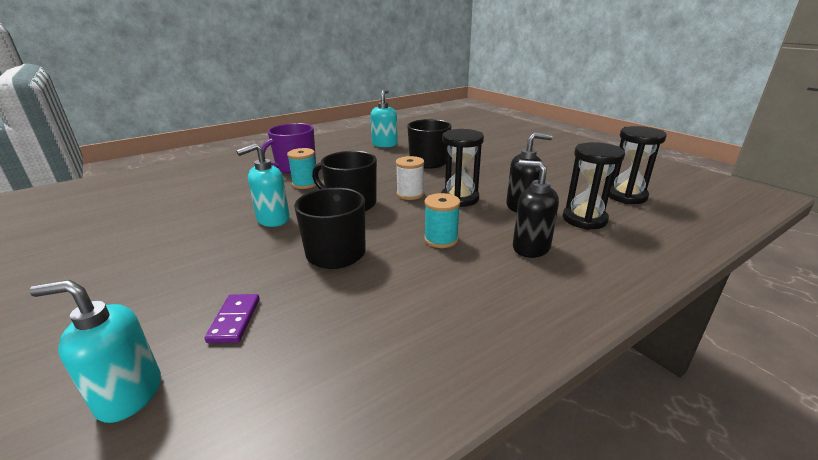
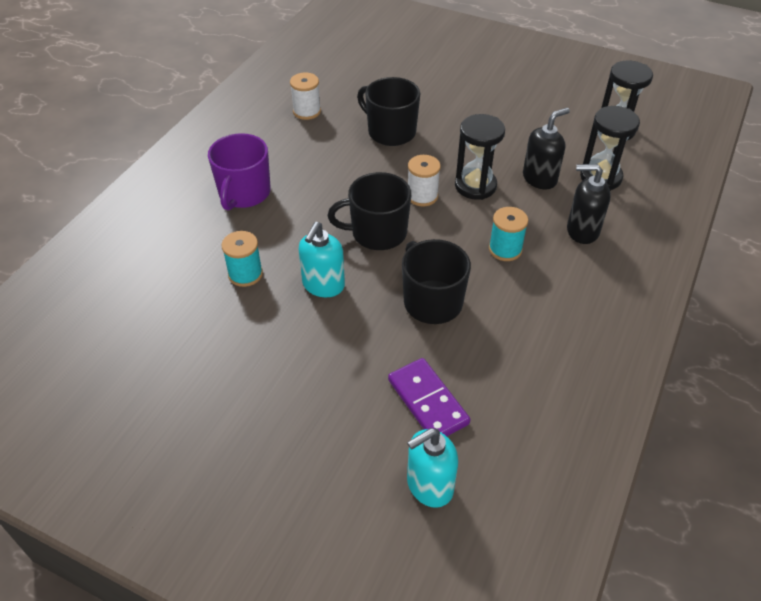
camera: 30 degrees left, 20 degrees up
purple domino [204,294,260,343] -> purple domino [388,358,471,436], size x1.52
turquoise spool [287,148,316,189] -> turquoise spool moved to [221,231,263,287]
turquoise soap dispenser [371,89,398,148] -> white spool [290,73,321,120]

